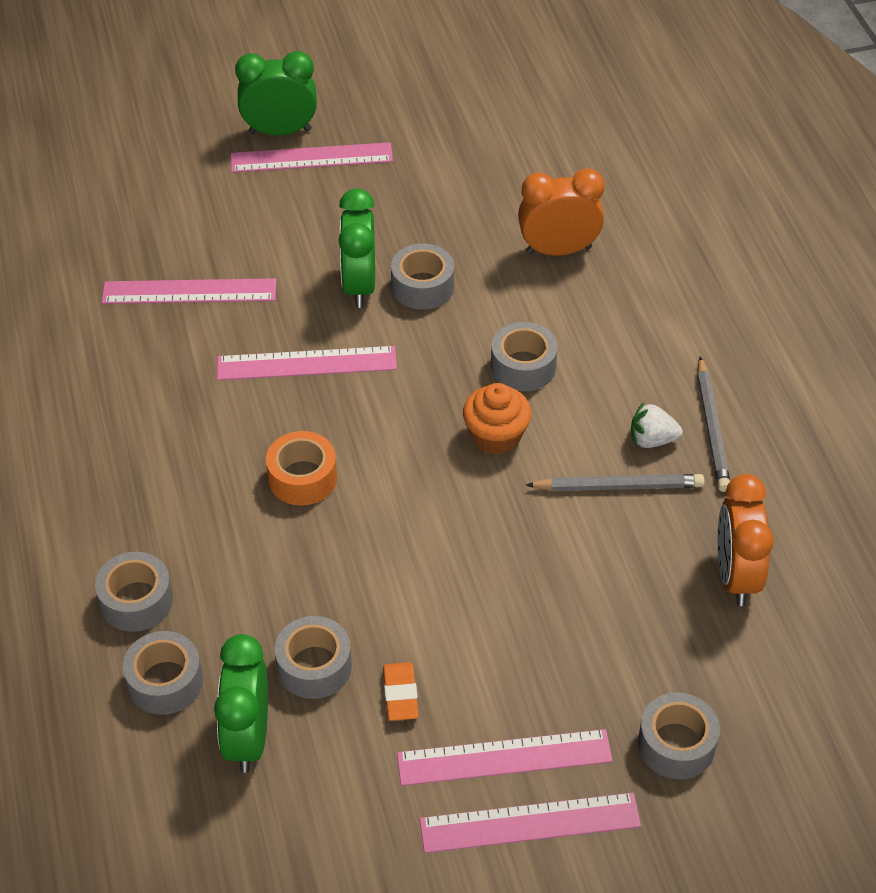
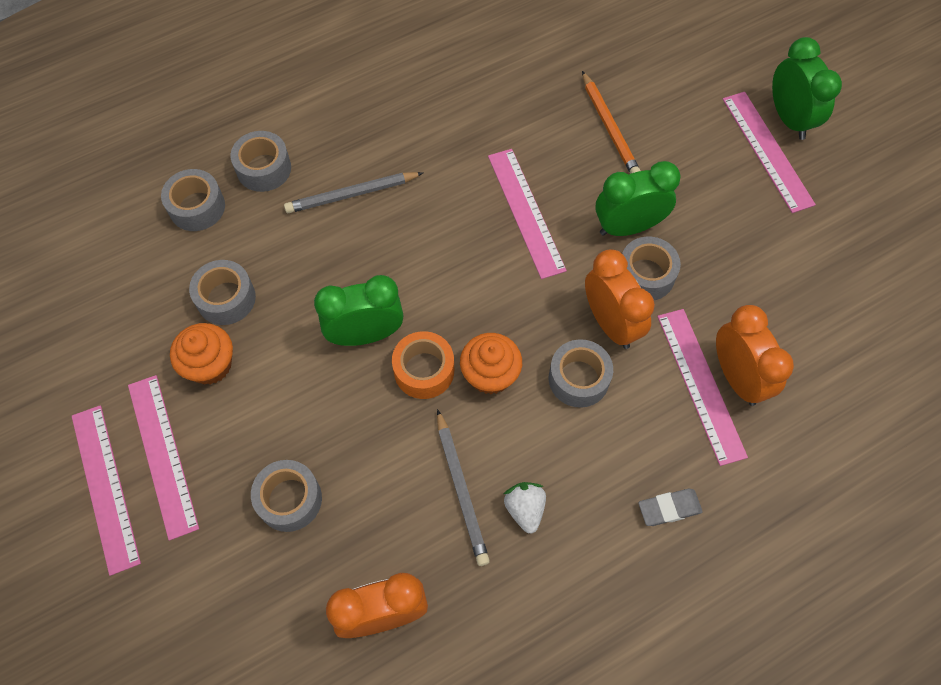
camera: 75 degrees right, 15 degrees up
pink ruler [102,278,276,304] -> pink ruler moved to [657,309,748,466]
green clock [214,634,268,773] -> green clock moved to [314,275,403,346]
orange tape [266,431,337,506] -> orange tape moved to [392,331,454,399]
orange eraser [383,662,419,721] -> orange cupcake [170,323,233,385]
grey tape [638,693,720,779] -> grey tape moved to [251,460,322,532]
grey pencil [697,357,730,492] -> grey pencil moved to [284,172,423,213]
none -> orange pencil [582,71,641,174]
none -> orange clock [585,250,655,349]
none -> grey eraser [639,489,703,526]

